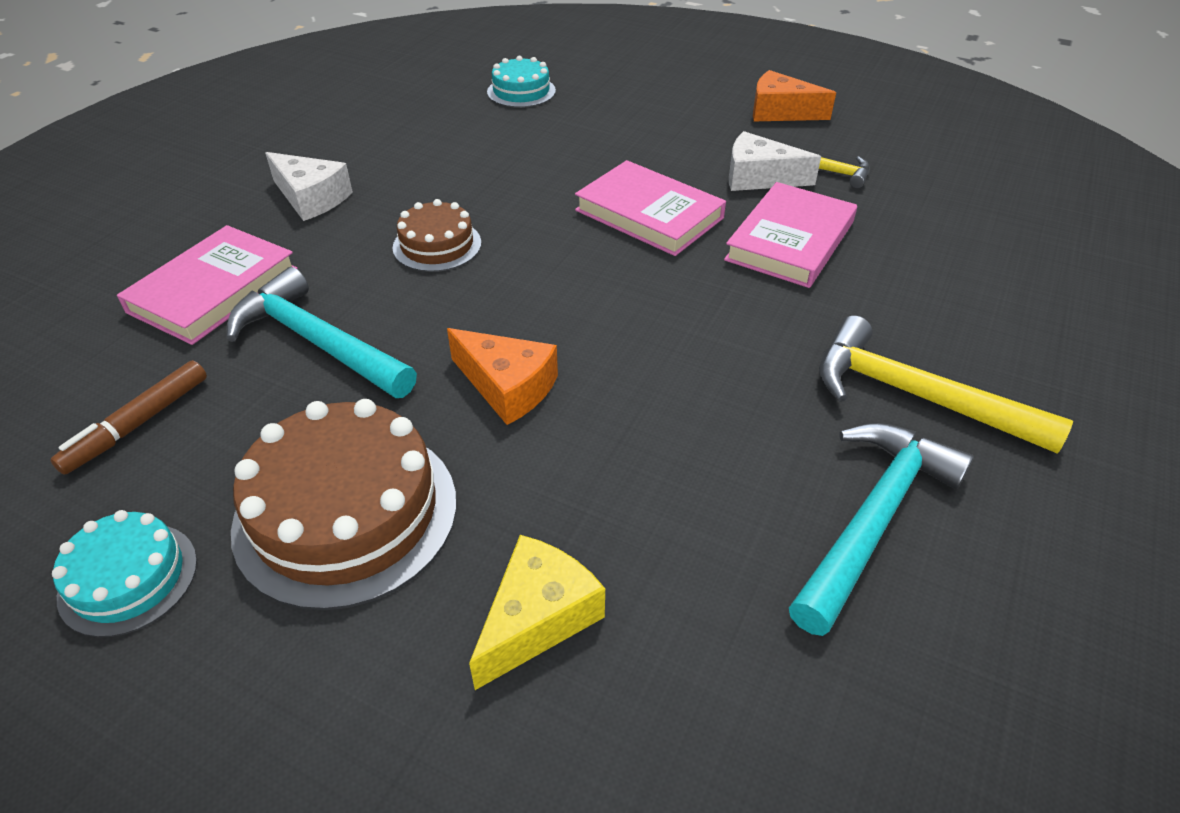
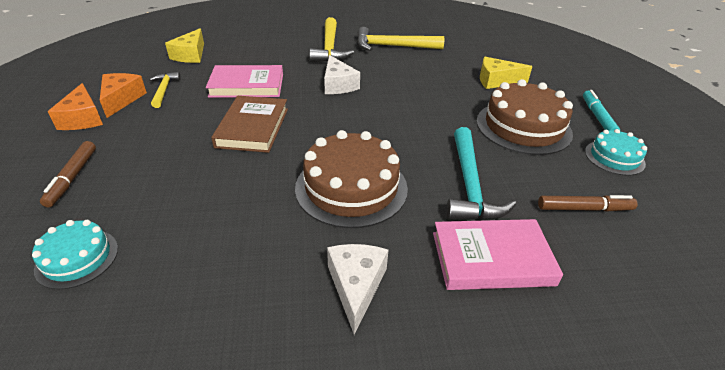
camera: 125 degrees left, 5 degrees down
brown cake [393,199,481,272] -> brown cake [295,130,408,228], size x1.80
orange cheese [447,328,558,425] -> orange cheese moved to [100,73,147,118]
pink book [575,160,726,256] -> brown book [211,96,288,153]
white cheese [729,131,821,191] -> white cheese moved to [324,55,360,94]
turquoise hammer [789,423,974,636] -> yellow hammer [357,27,444,51]
none -> brown marker [40,141,96,207]
none -> yellow cheese [165,28,204,63]
none -> turquoise marker [583,90,620,131]

